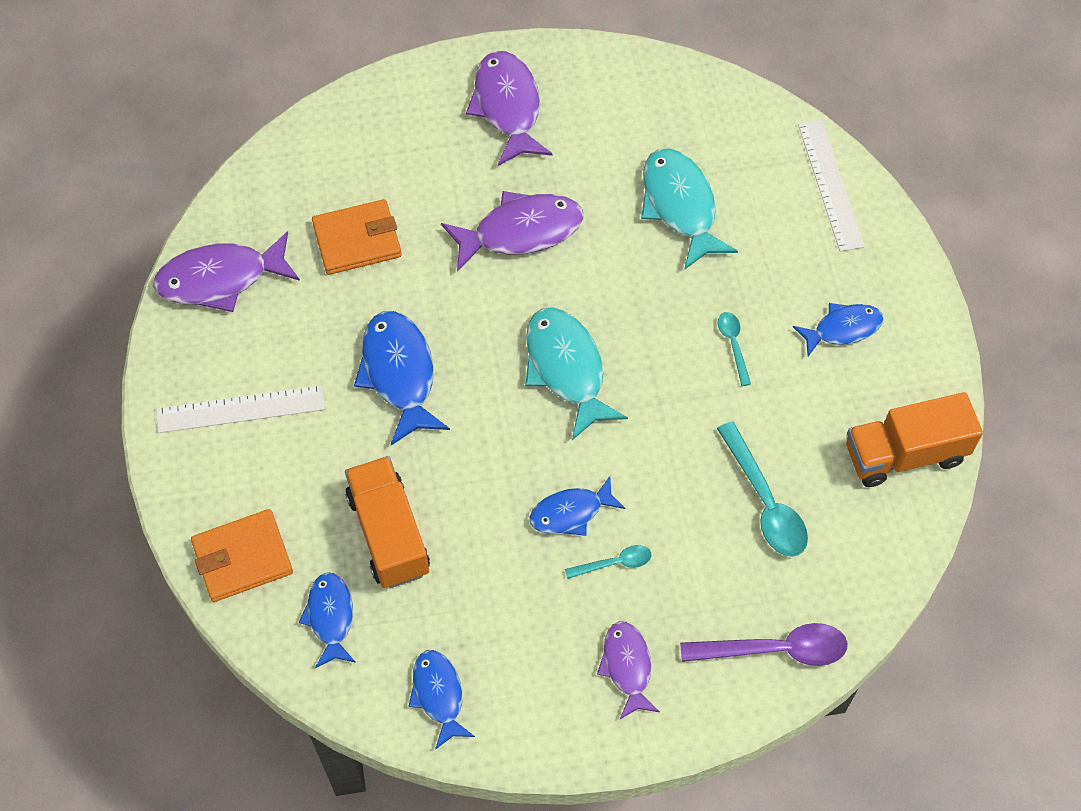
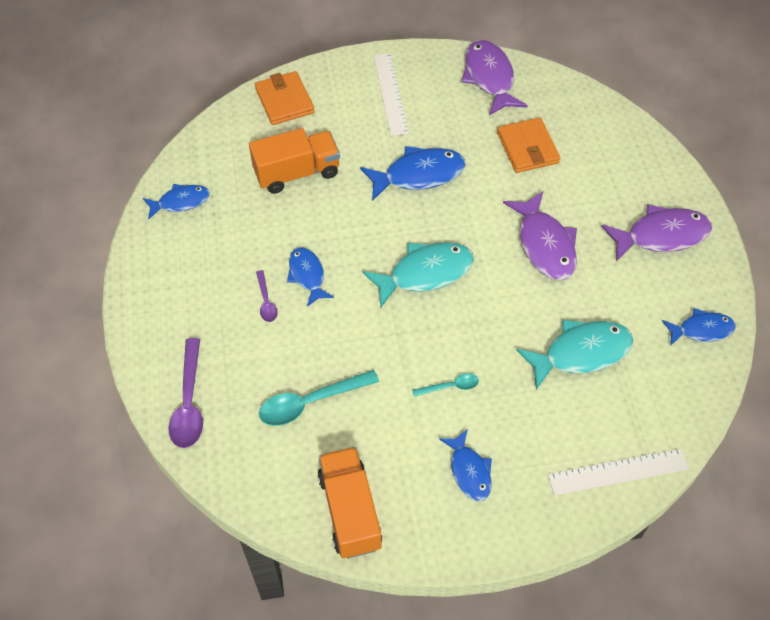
camera: 90 degrees right, 5 degrees down
blue fish [299,572,356,668] -> blue fish moved to [662,308,736,346]
turquoise spoon [565,545,651,579] -> purple spoon [256,270,278,322]
purple fish [597,621,660,719] -> none

